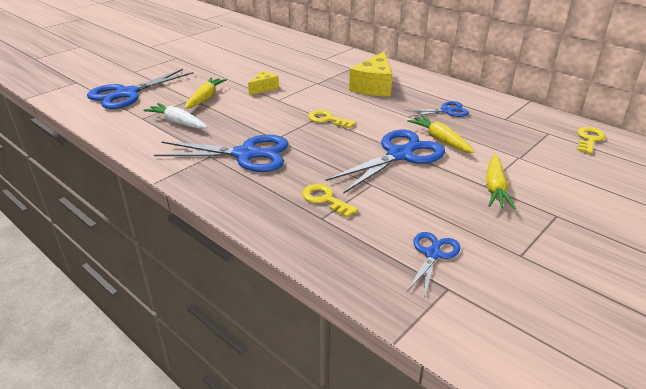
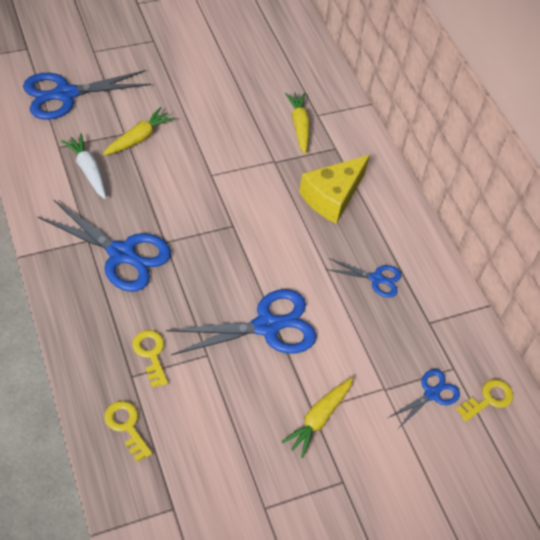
camera: 20 degrees right, 20 degrees up
yellow cheese [248,71,279,95] -> none
yellow key [308,110,356,128] -> yellow key moved to [104,401,152,462]
yellow carrot [407,115,475,153] -> yellow carrot moved to [285,92,310,154]
blue scissors [407,232,460,295] -> blue scissors moved to [388,369,460,430]

